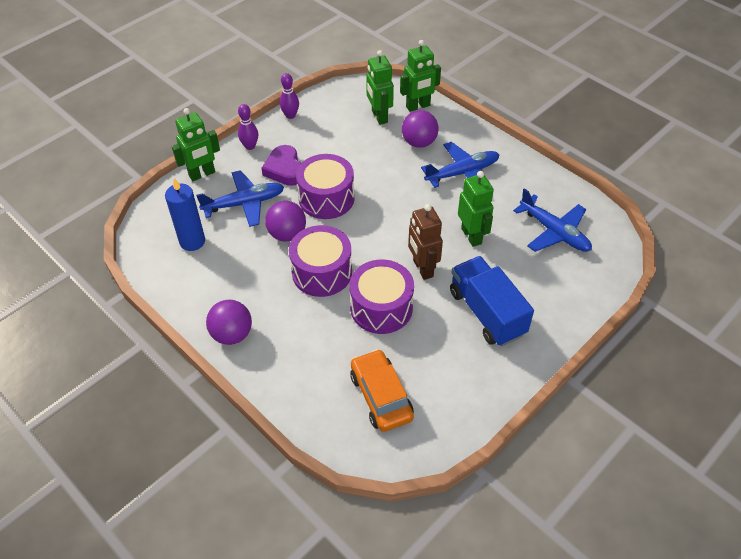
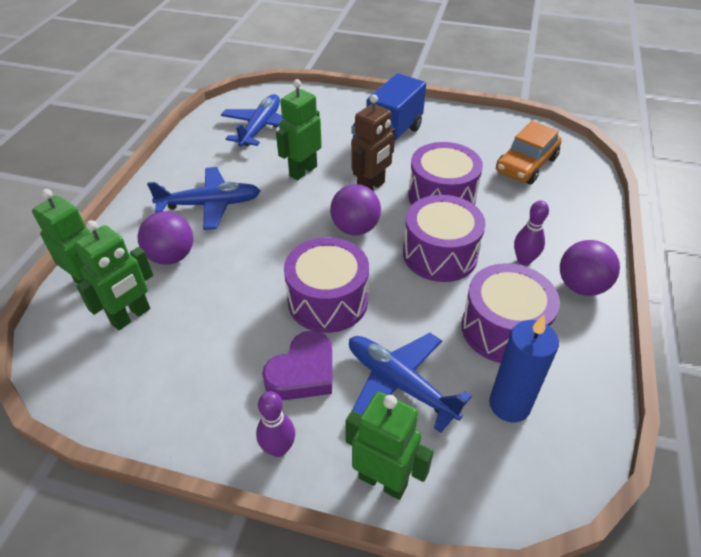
camera: 120 degrees left, 5 degrees down
purple ball [265,201,306,241] -> purple ball moved to [330,184,381,235]
purple bowling pin [280,73,299,119] -> purple bowling pin moved to [514,201,549,265]
blue plane [421,142,499,188] -> blue plane turned 135 degrees clockwise [147,167,260,230]
none -> purple drum [461,263,560,363]

